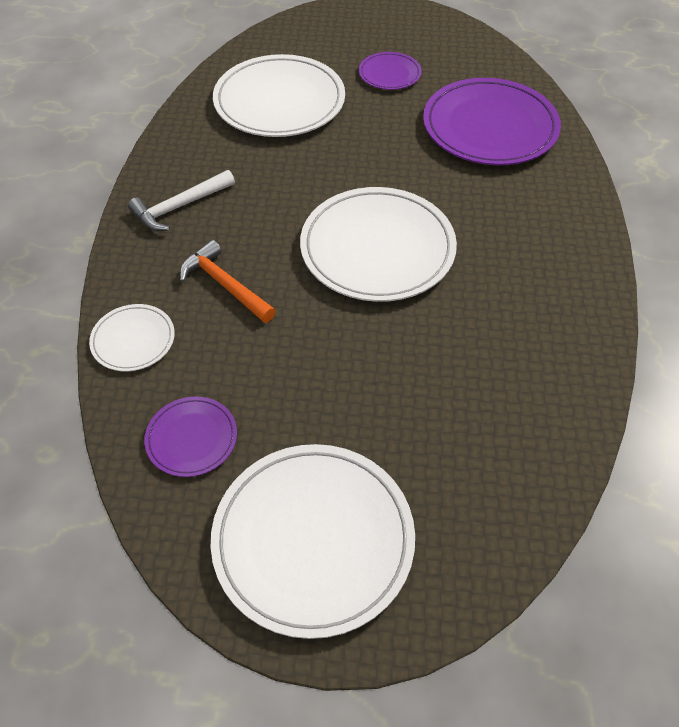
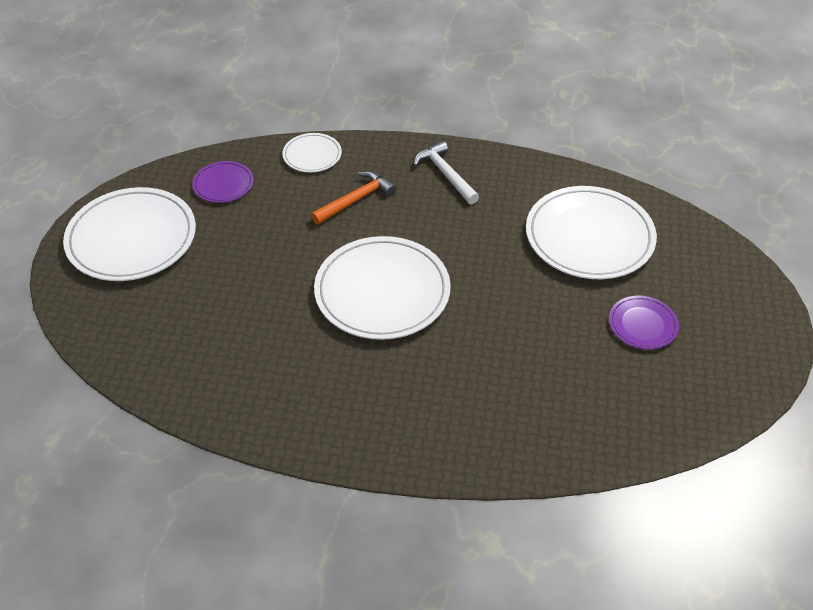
camera: 95 degrees right, 5 degrees down
purple plate [423,78,561,165] -> none

